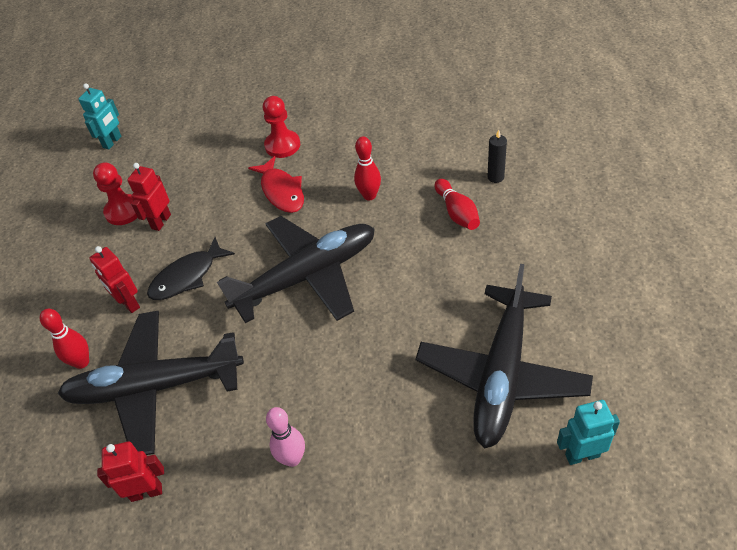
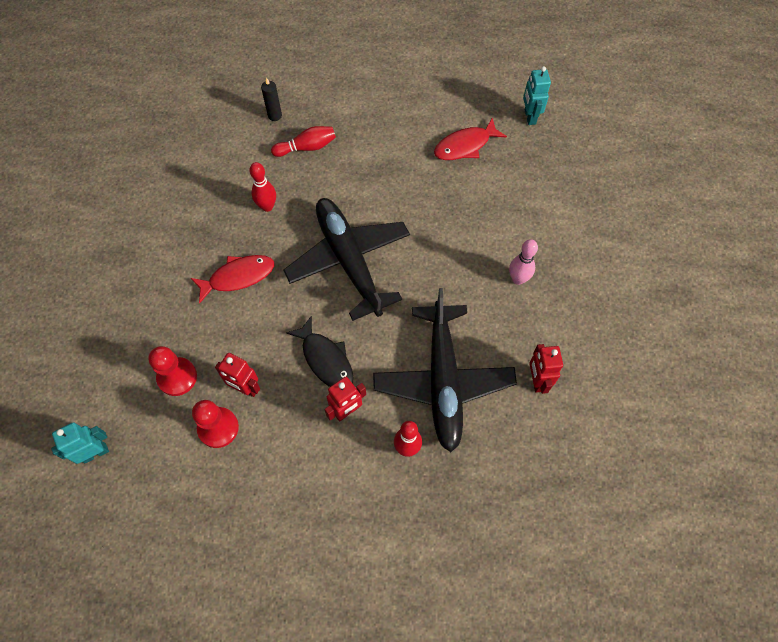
camera: 90 degrees left, 15 degrees up
turquoise robot [79,83,122,149] -> turquoise robot turned 60 degrees counterclockwise [51,422,109,464]
red pawn [263,96,300,158] -> red pawn moved to [148,346,197,396]
black plane [416,264,593,448] -> red fish [434,118,507,160]

